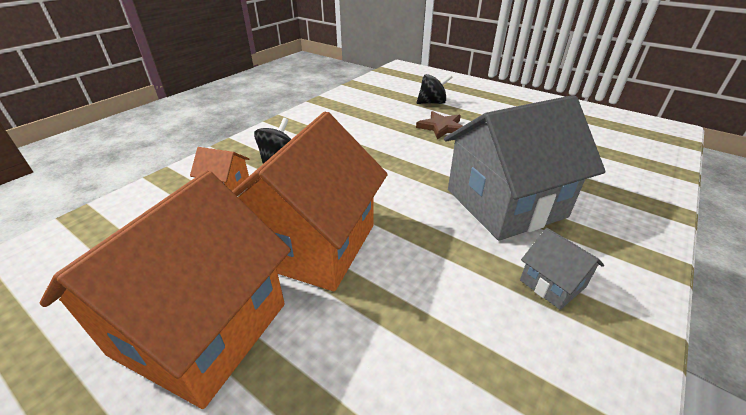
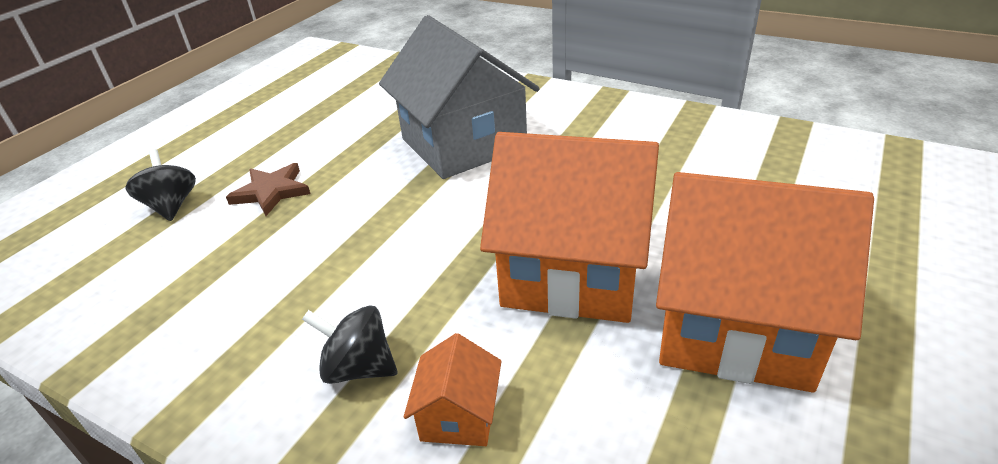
camera: 95 degrees left, 0 degrees up
grey house [520,228,604,310] -> none

